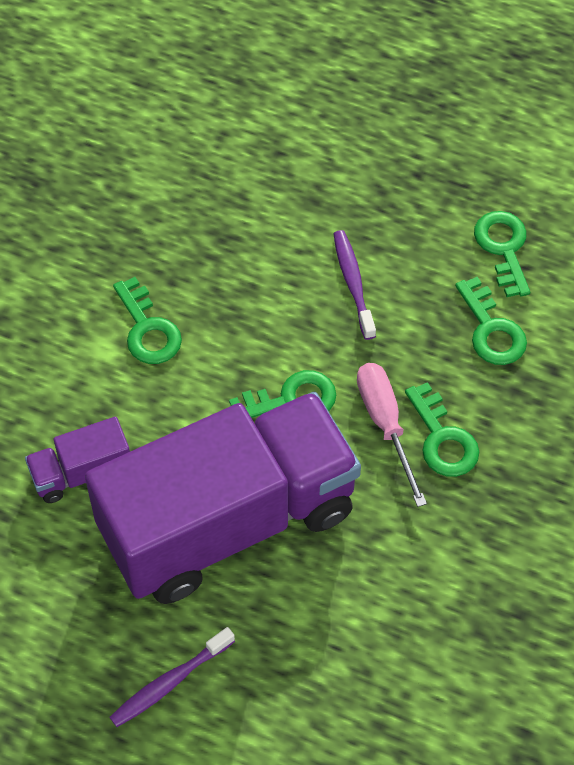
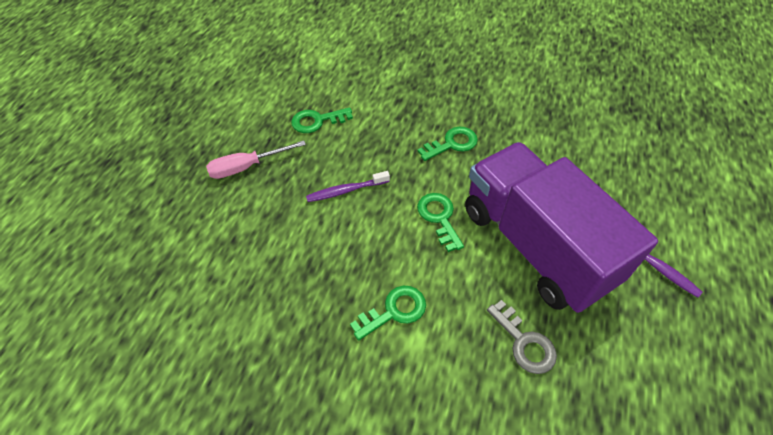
camera: 95 degrees left, 5 degrees down
purple truck [25,417,130,503] -> grey key [487,300,557,374]
pink screwdriver [357,363,427,507] -> pink screwdriver moved to [206,141,306,179]
green key [455,277,527,365] -> none

